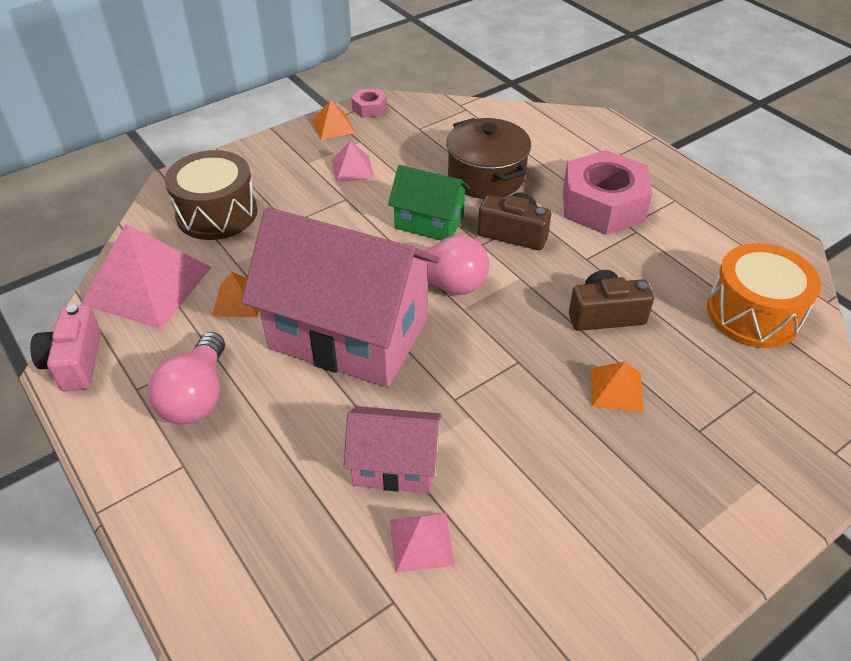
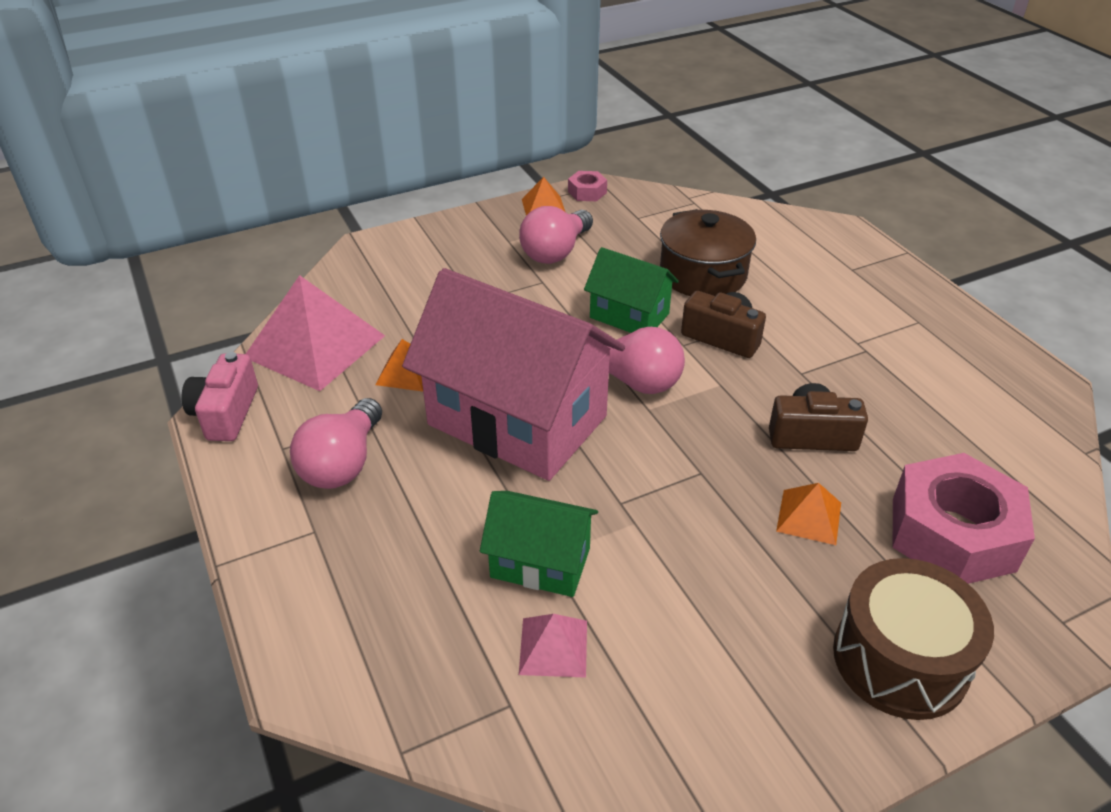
camera: 10 degrees right, 5 degrees down
brown drum [165,150,257,240] -> brown drum moved to [833,558,994,720]
pink pyramid [332,141,374,183] -> pink light bulb [519,206,593,264]
pink house [344,406,442,493] -> green house [480,491,598,597]
pink nut [563,150,652,235] -> pink nut moved to [893,453,1035,584]
orange drum [707,243,821,348] -> none

